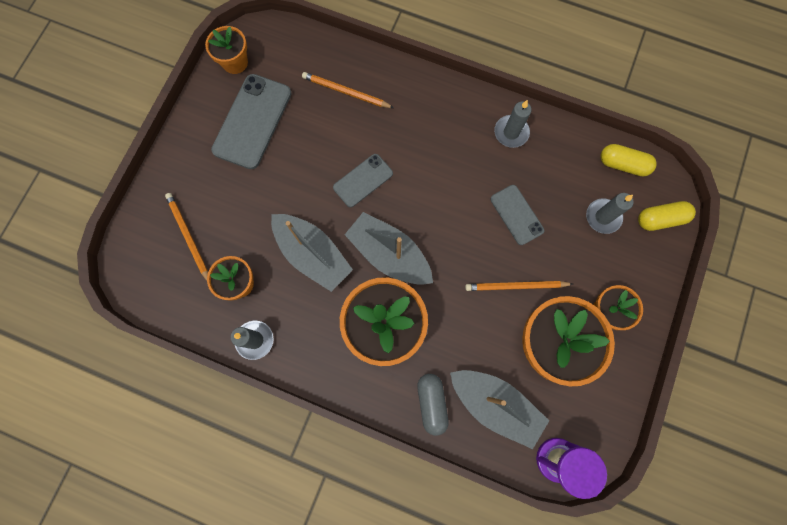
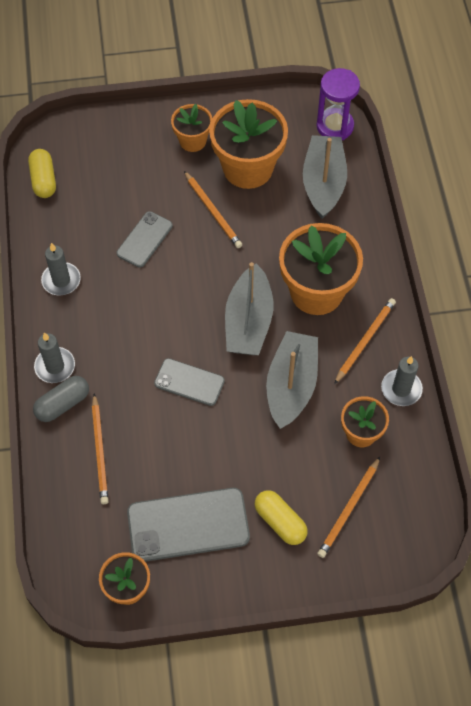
camera: 120 degrees left, 15 degrees down
grey capsule [417,374,449,436] -> grey capsule moved to [33,376,89,422]
grey candle [586,193,634,234] -> grey candle moved to [34,333,75,383]
yellow capsule [638,201,696,231] -> yellow capsule moved to [255,490,308,545]
none -> orange pencil [334,298,396,384]

